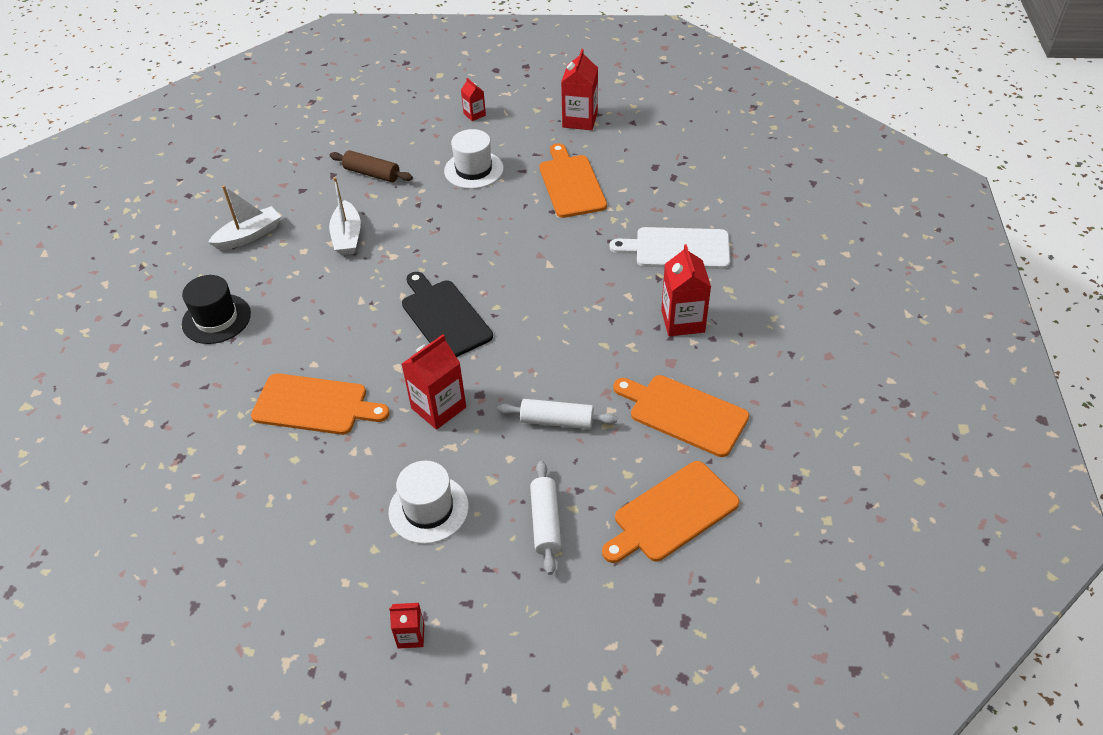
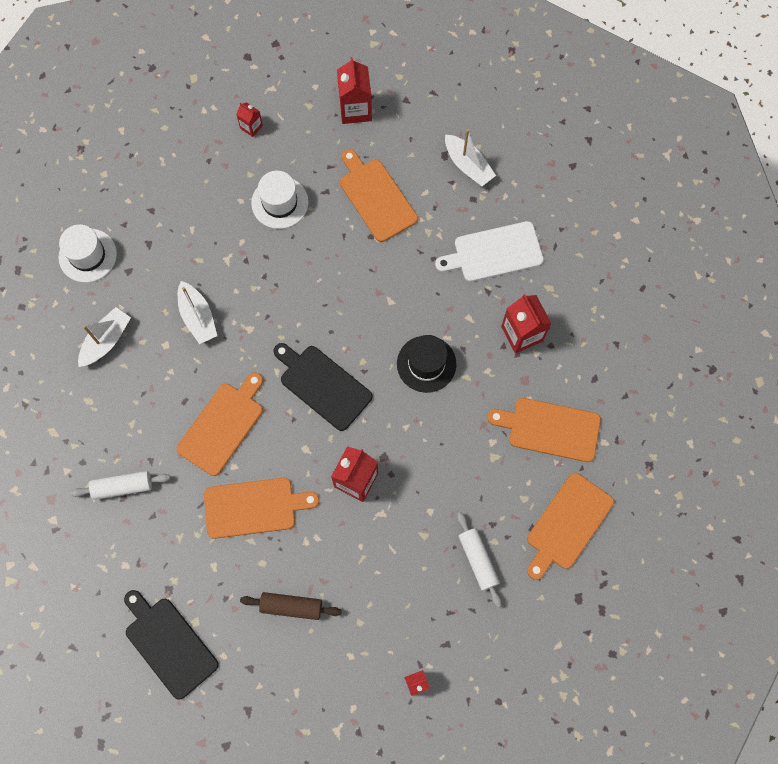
camera: 20 degrees left, 25 degrees up
black hat [182,275,251,344] -> black hat moved to [397,335,456,393]
brown rolling pin [330,150,413,182] -> brown rolling pin moved to [240,592,342,620]
white hat [388,461,469,544] -> white hat moved to [58,224,117,283]
white rolling pin [497,399,617,429] -> white rolling pin moved to [71,471,170,500]
none -> black cutting board [124,590,219,700]
none -> orange cutting board [176,372,263,476]
none -> white boat [445,129,496,186]

